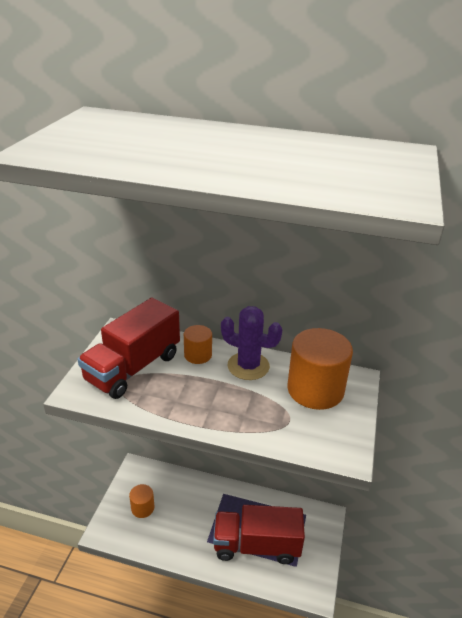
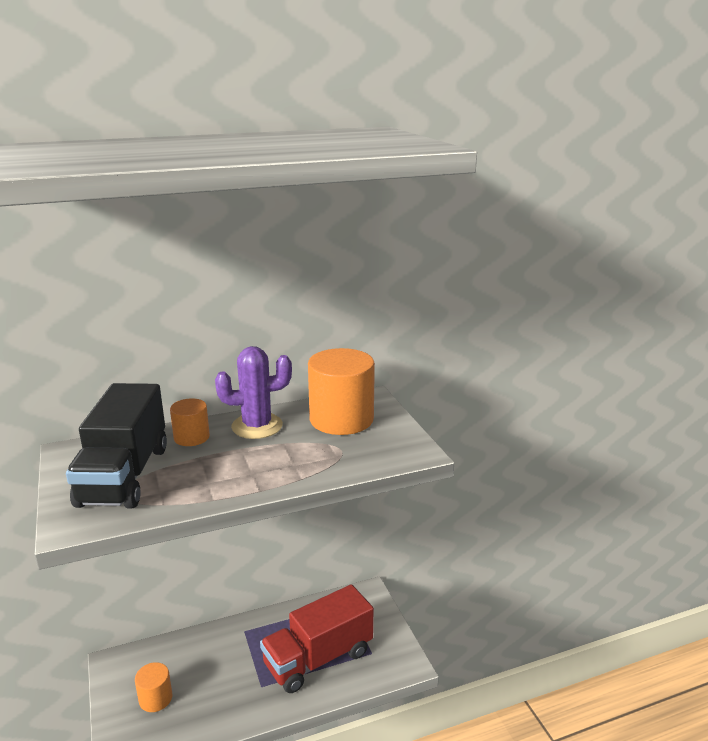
camera: 35 degrees left, 10 degrees down
red truck [77,298,180,399] -> black truck [66,383,167,509]

